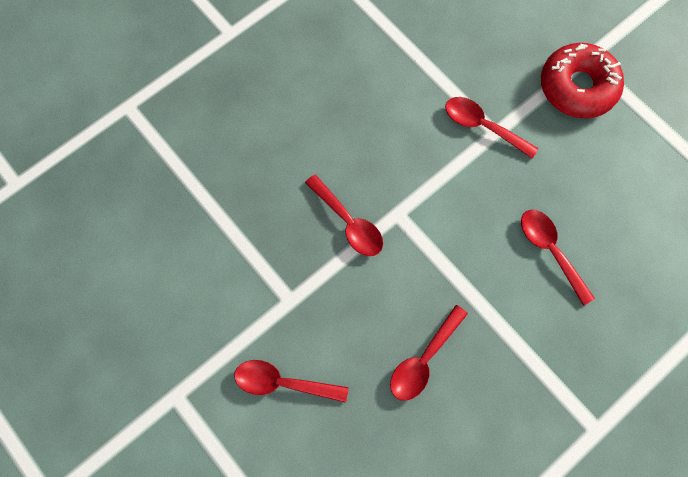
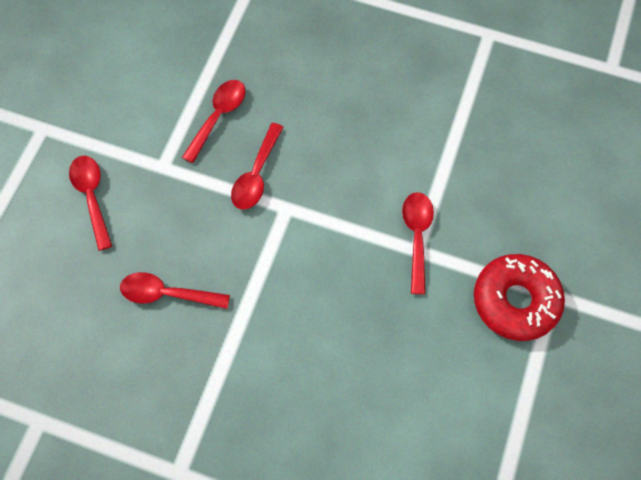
camera: 60 degrees right, 5 degrees down
red spoon [521,210,595,306] -> red spoon moved to [182,80,246,163]

